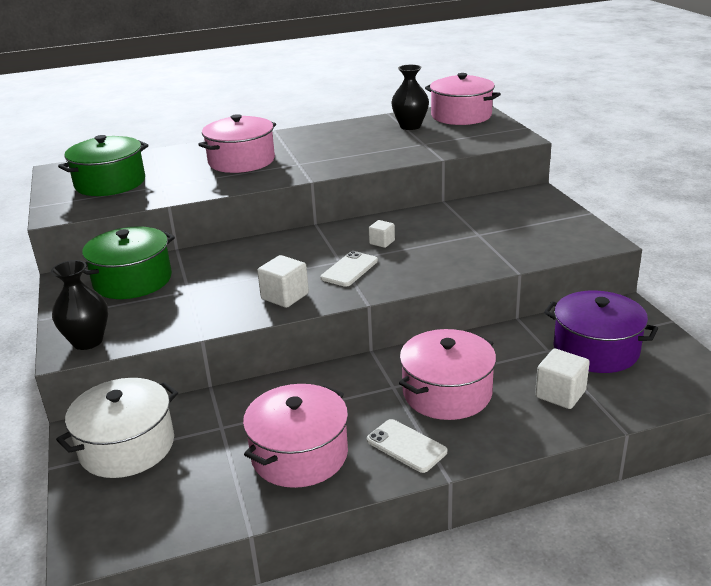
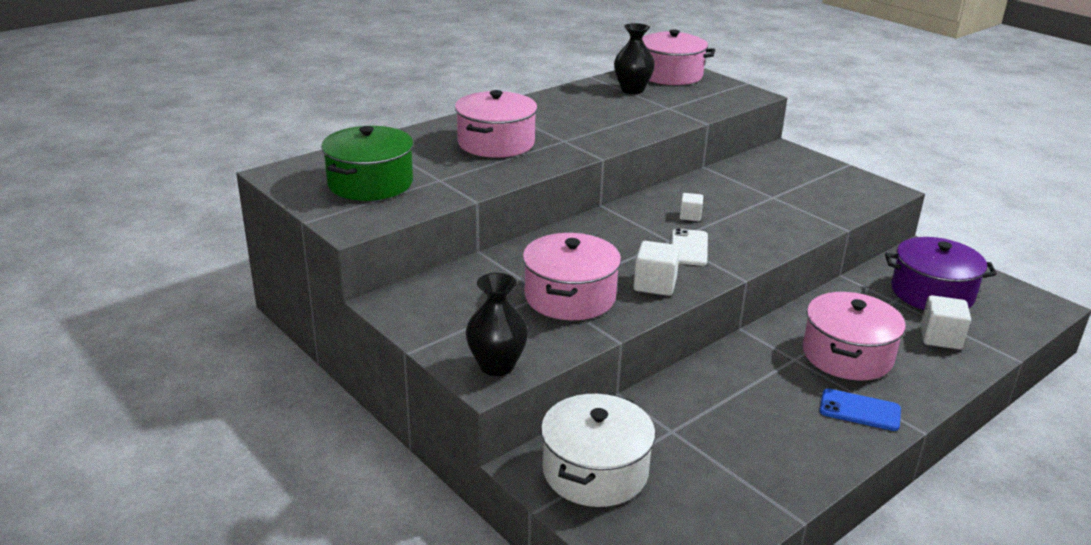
camera: 25 degrees left, 0 degrees up
green pot [82,227,175,299] -> none
pink pot [243,384,348,488] -> pink pot moved to [523,233,621,320]
white phone [367,419,447,473] -> blue phone [819,389,901,431]

